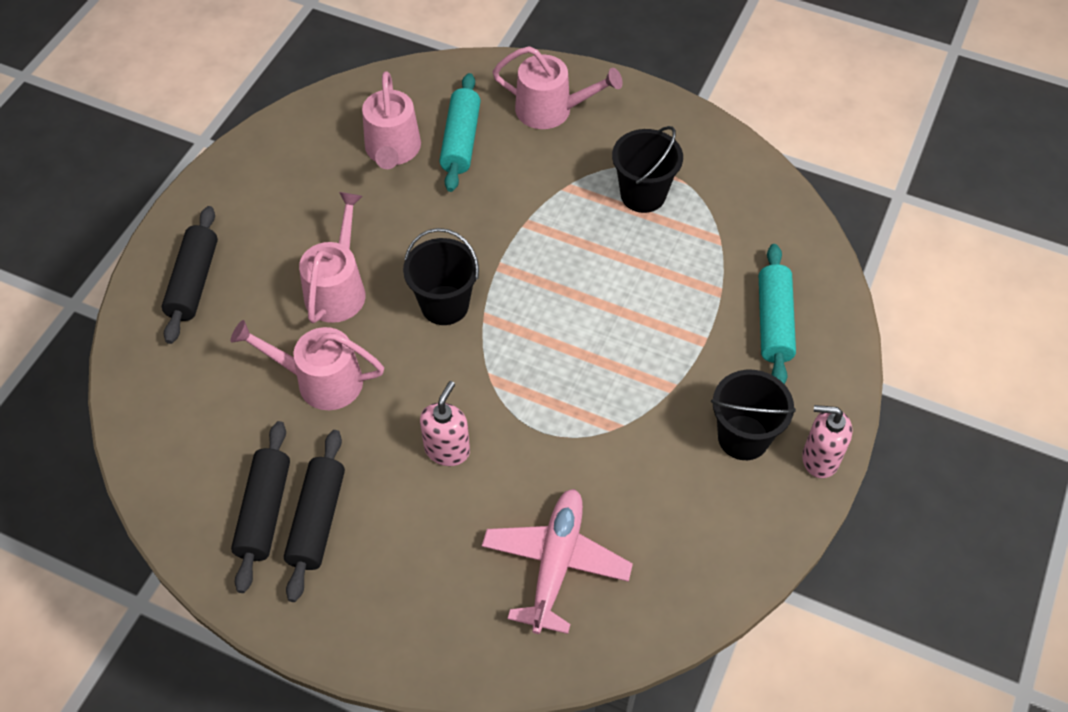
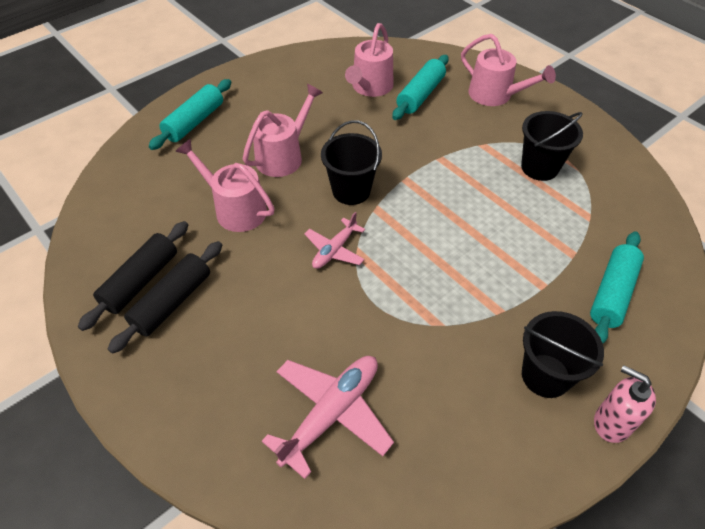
camera: 25 degrees right, 5 degrees down
black rolling pin [162,206,218,344] -> turquoise rolling pin [149,79,232,150]
pink soap dispenser [420,381,470,466] -> none
none -> pink plane [304,212,365,269]

